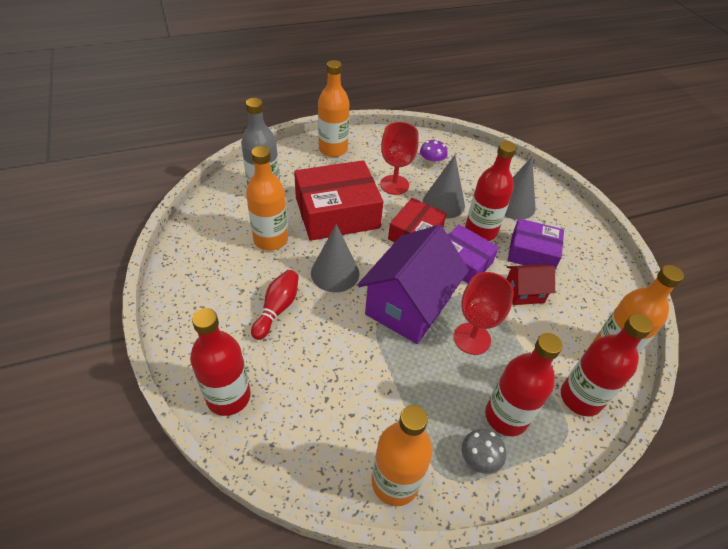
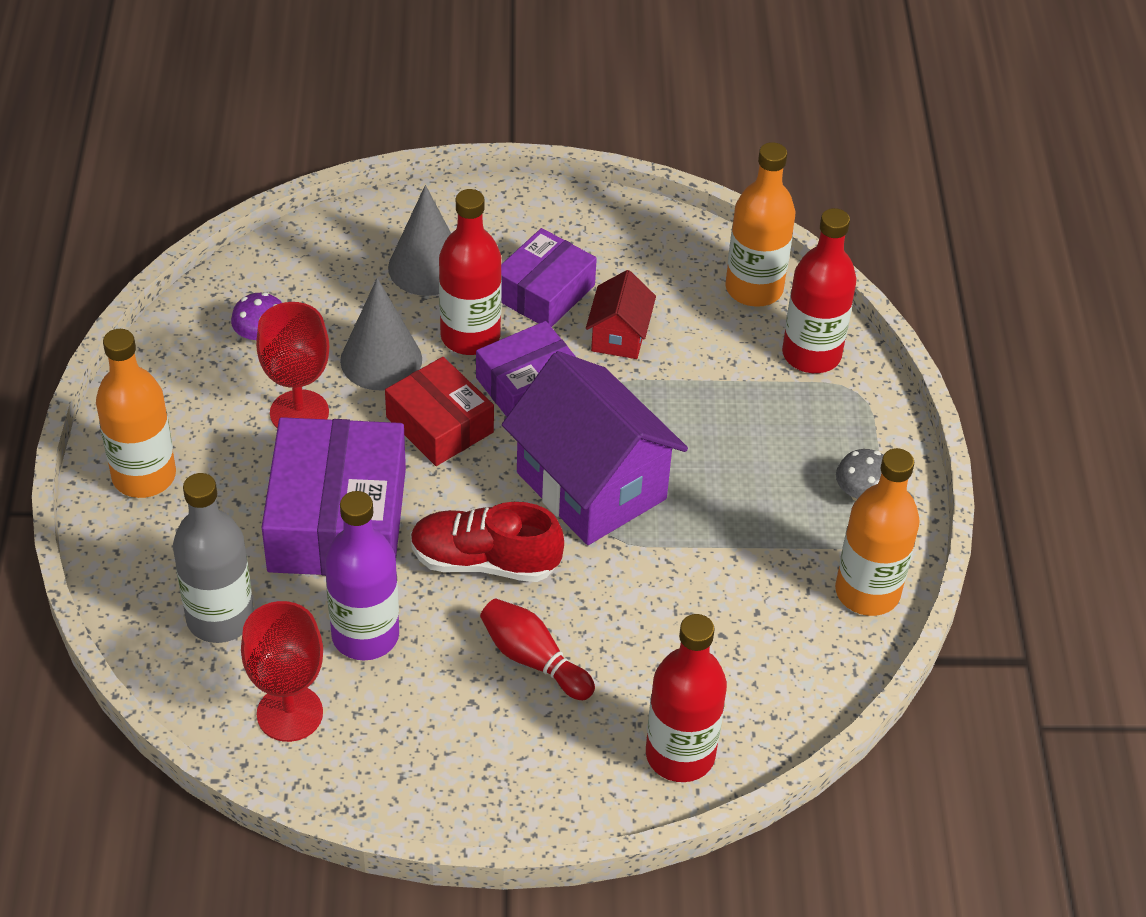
camera: 70 degrees left, 0 degrees up
orange bottle [246,146,288,251] -> purple bottle [325,491,399,660]
red box [294,160,384,241] -> purple box [262,417,406,576]
grey cone [311,224,360,292] -> red shoe [410,502,564,582]
red goblet [454,272,514,355] -> red goblet moved to [241,601,323,742]
red bottle [485,333,563,436] -> none

